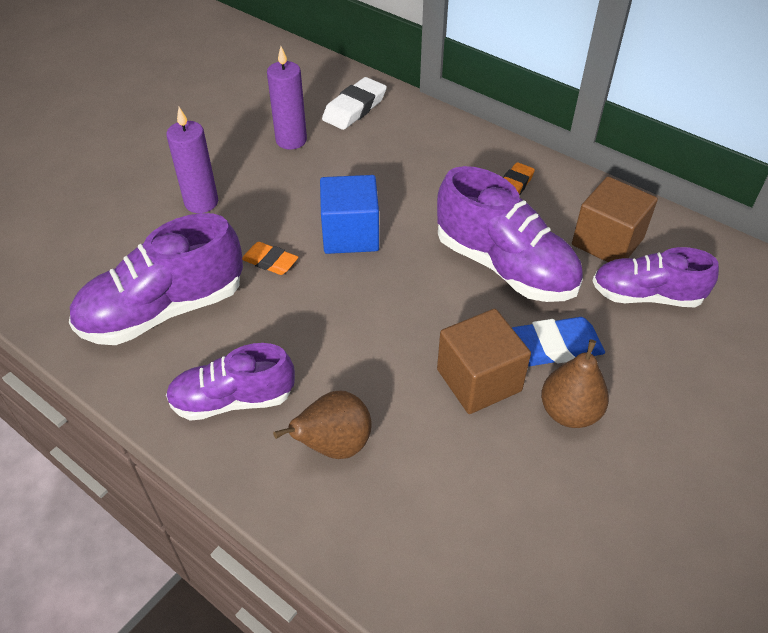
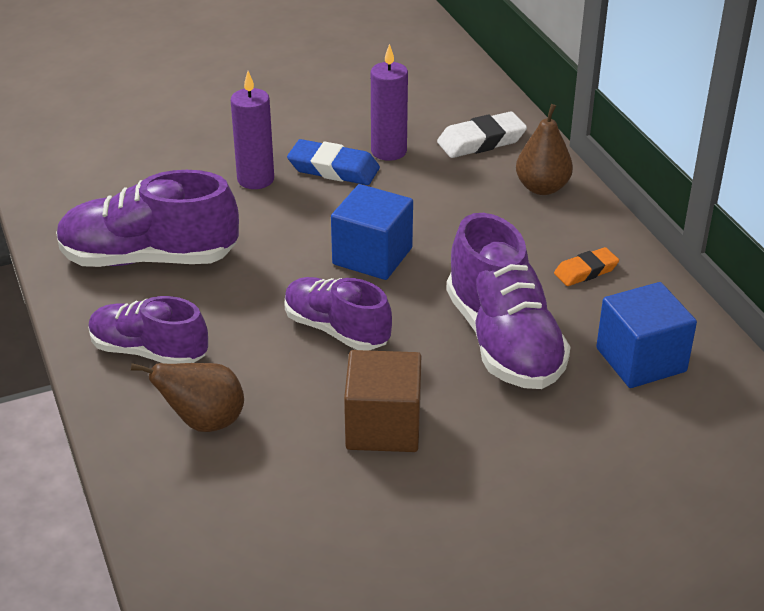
camera: 30 degrees right, 10 degrees down
orange eraser [242,242,298,275] -> none
blue eraser [511,317,605,366] -> blue eraser moved to [287,139,380,185]
brown pear [541,339,609,428] -> brown pear moved to [516,104,573,195]
brown cube [572,177,658,262] -> blue cube [596,282,697,388]
purple shoe [593,247,719,307] -> purple shoe moved to [284,277,392,351]

